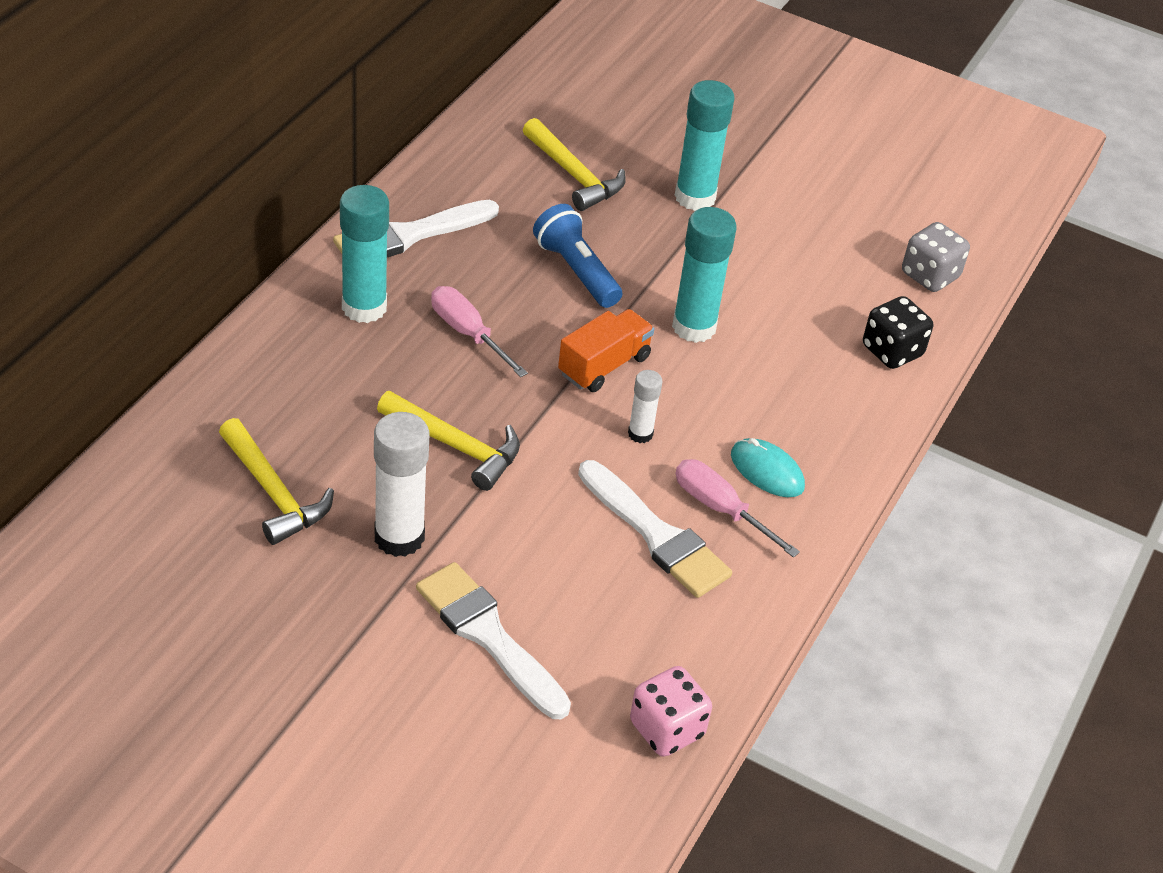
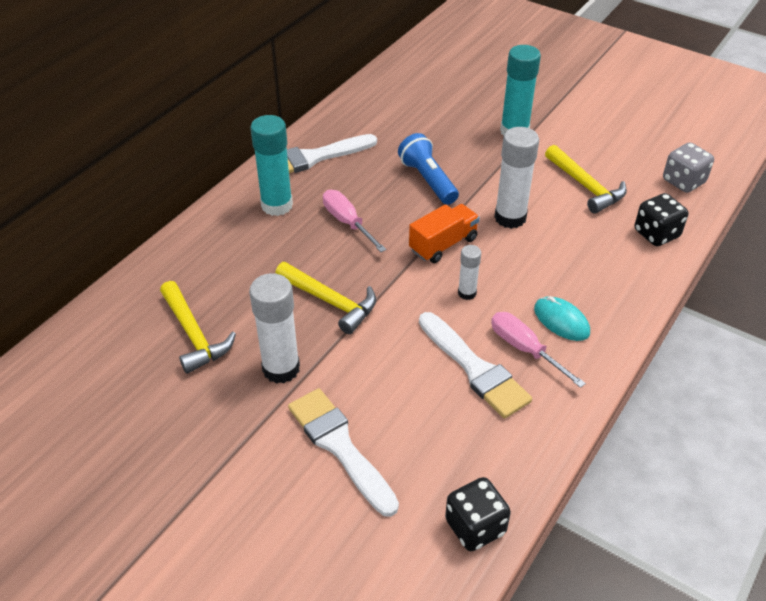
camera: 10 degrees right, 0 degrees up
yellow hammer [523,118,626,211] -> yellow hammer moved to [545,145,627,214]
pink dice [630,666,712,757] -> black dice [445,477,511,551]
turquoise glue stick [672,207,737,343] -> white glue stick [494,127,539,229]

